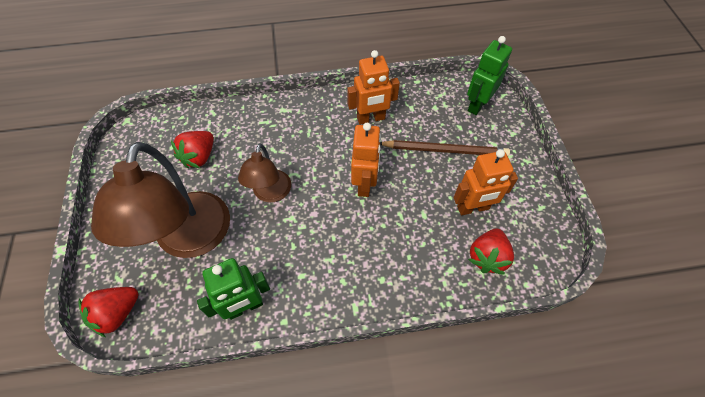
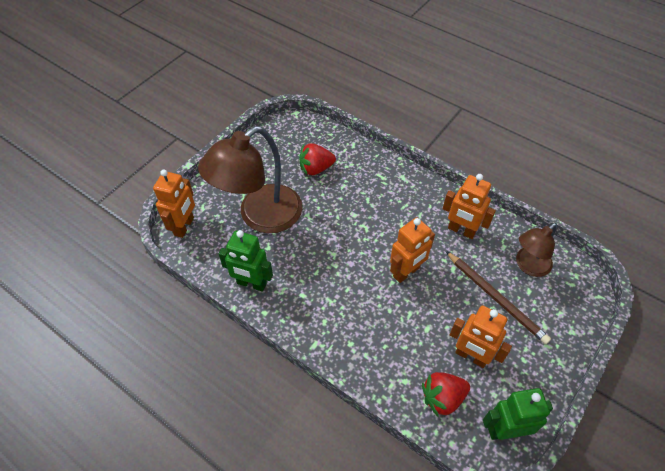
camera: 45 degrees right, 5 degrees down
red strawberry [78,287,138,337] -> orange robot [153,170,195,238]
brown lamp [238,143,291,202] -> brown lamp moved to [516,223,557,277]
green robot [467,36,512,115] -> green robot moved to [483,388,553,440]

